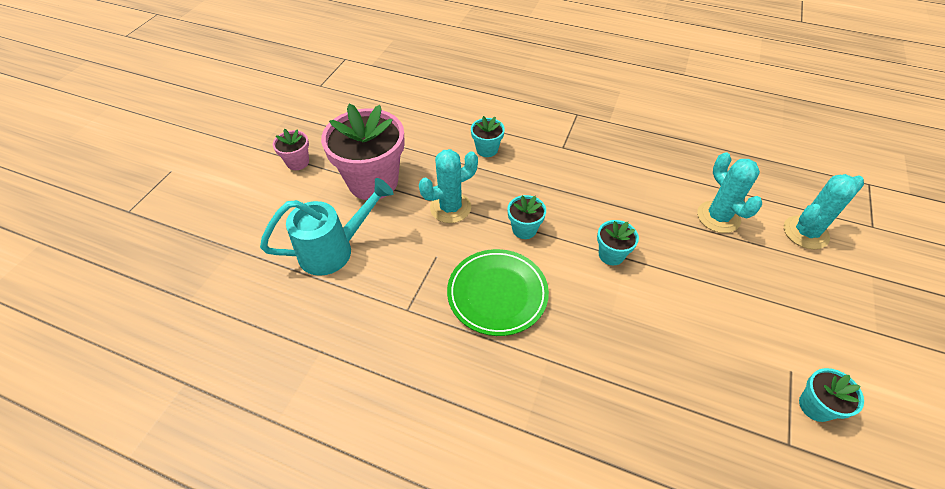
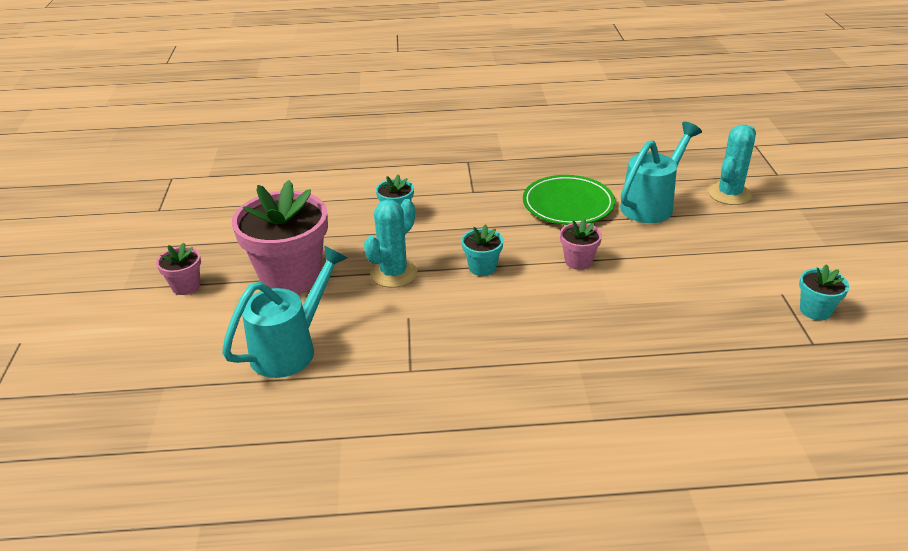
camera: 25 degrees left, 15 degrees down
green plate [447,249,549,336] -> green plate moved to [523,175,615,225]
turquoise flower pot [597,220,639,265] -> pink flower pot [560,219,602,270]
turquoise cactus [697,152,762,233] -> turquoise watering can [620,122,702,223]

